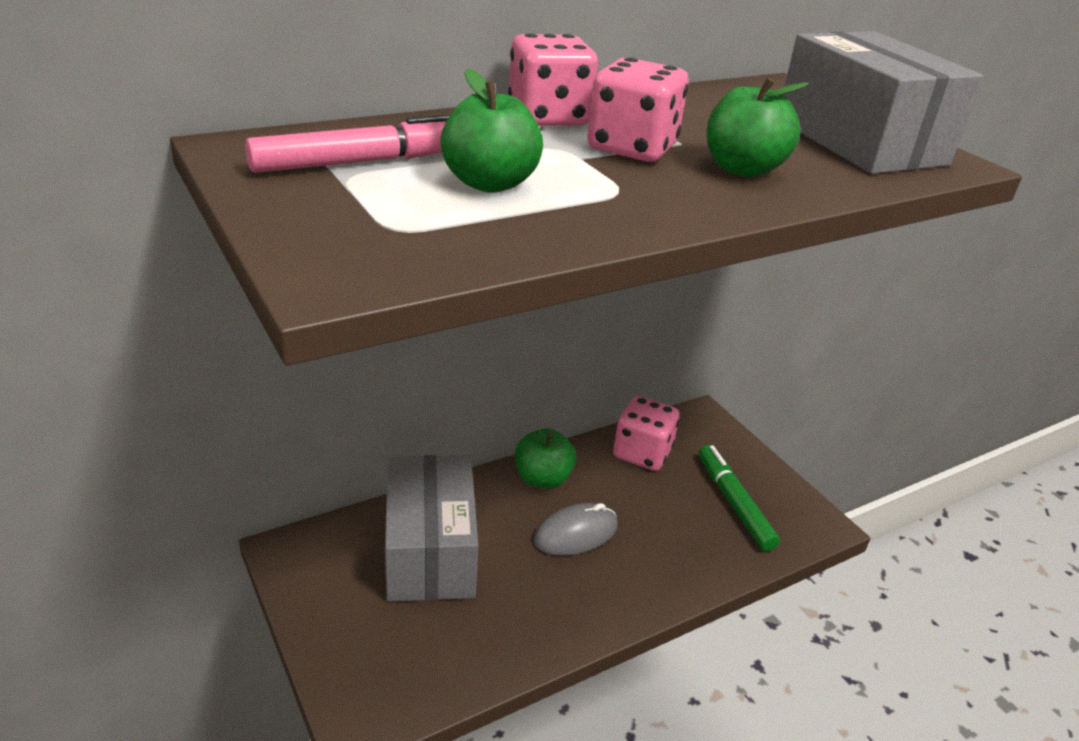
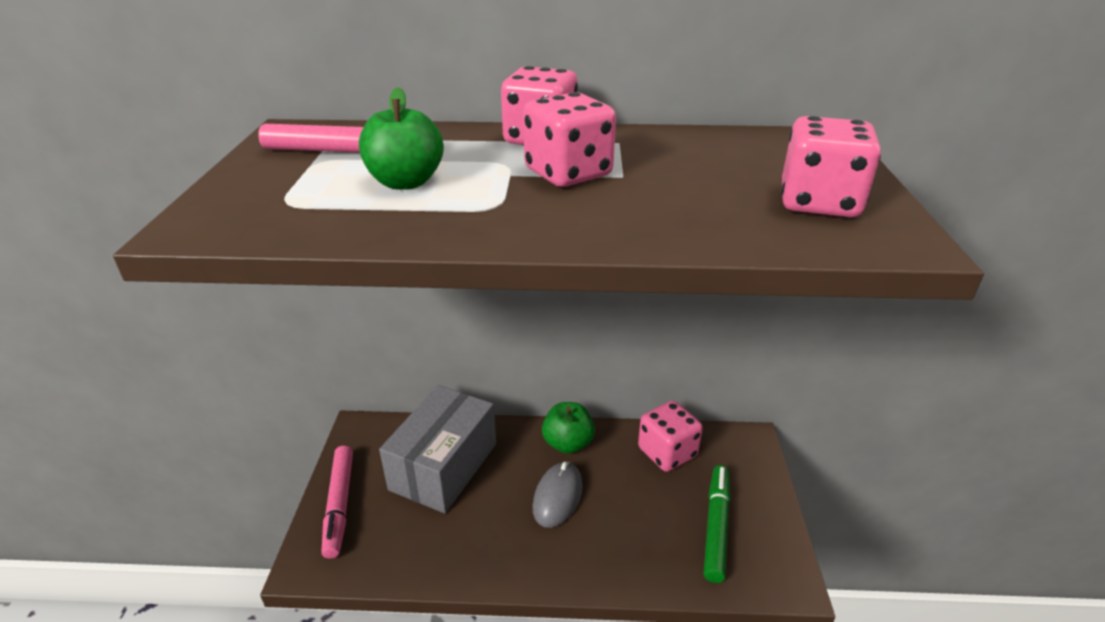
camera: 35 degrees right, 0 degrees up
grey mouse [533,503,618,556] -> grey mouse turned 75 degrees counterclockwise [533,462,582,528]
green apple [706,78,809,177] -> none
grey box [783,31,983,174] -> pink dice [782,116,881,217]
none -> pink marker [321,446,353,559]

